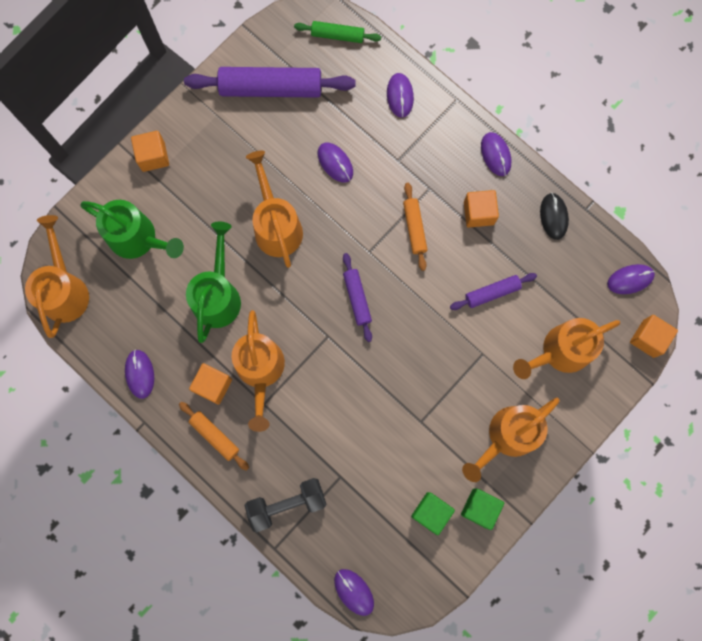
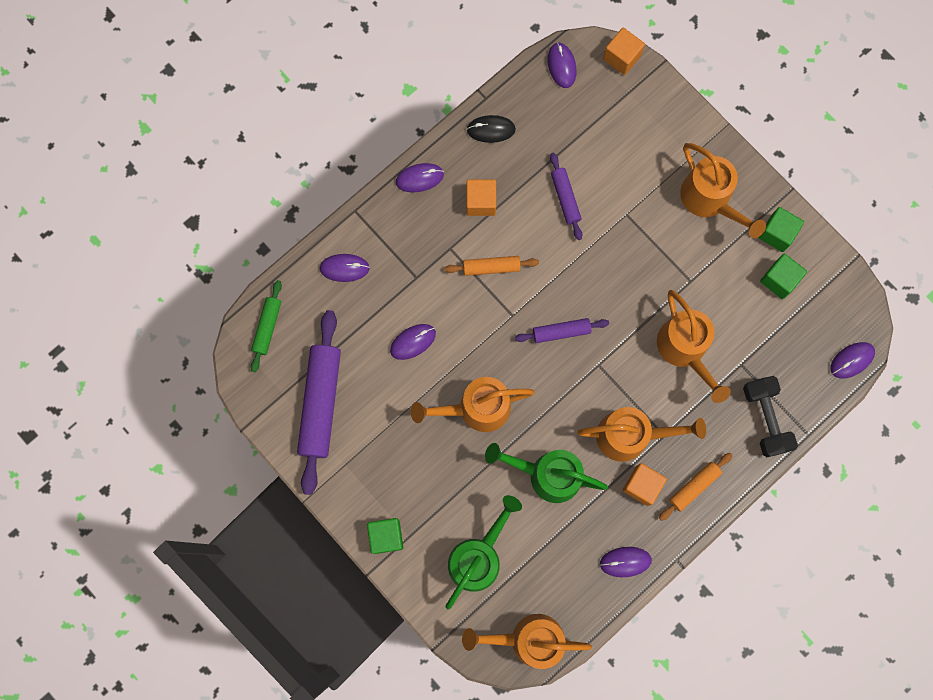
camera: 85 degrees left, 0 degrees up
orange cube [131,131,169,172] -> green cube [367,518,403,554]
orange watering can [513,318,620,379] -> orange watering can moved to [657,290,731,403]

